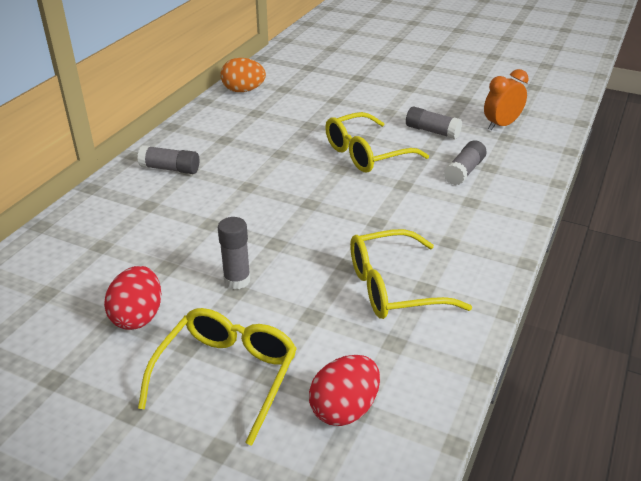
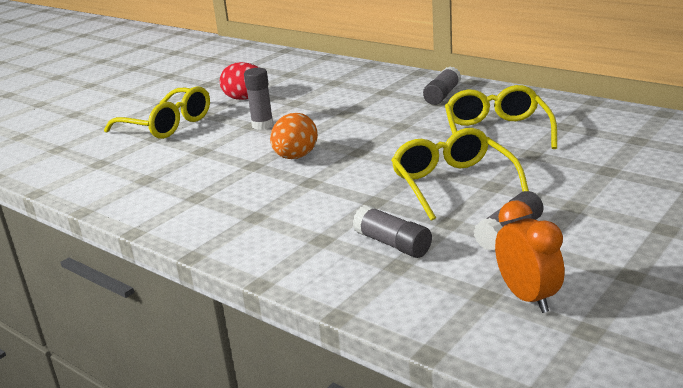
camera: 105 degrees right, 10 degrees down
orange egg [220,58,266,92] -> orange egg moved to [270,113,318,159]
red egg [309,355,380,426] -> none
yellow glasses [350,229,472,319] -> yellow glasses moved to [445,85,557,149]

